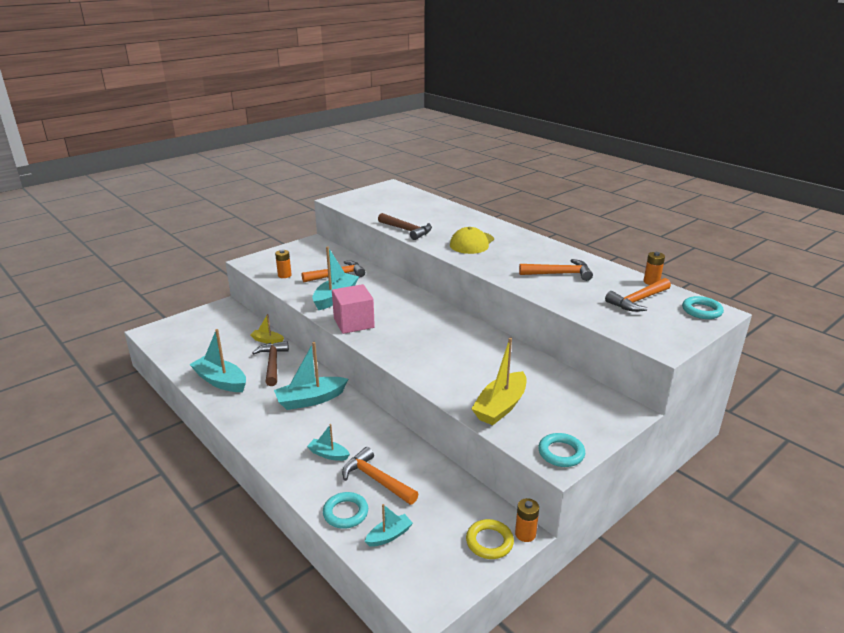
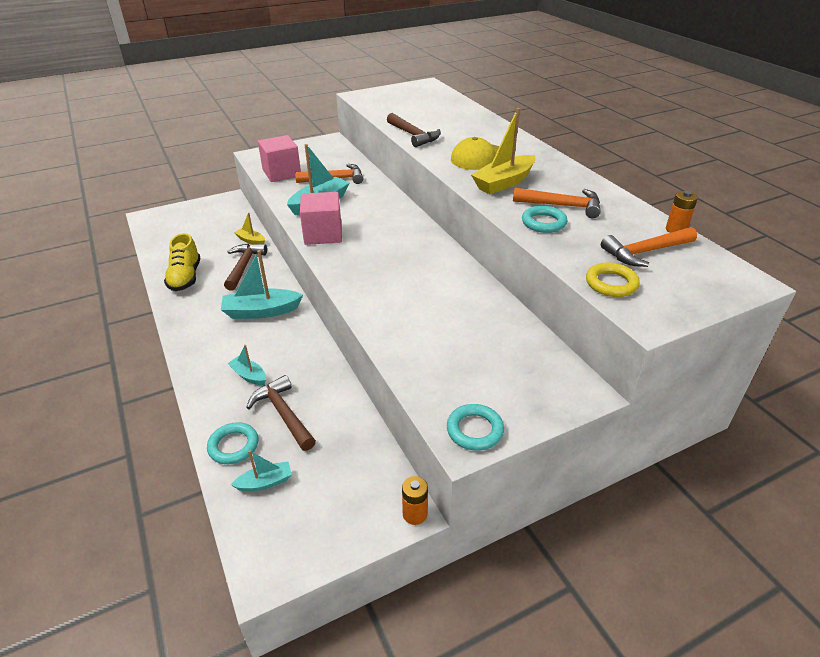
camera: 15 degrees right, 10 degrees up
turquoise boat [189,329,246,392] -> yellow shoe [164,233,200,291]
orange battery [275,250,292,278] -> pink cube [258,135,301,182]
orange hammer [342,447,419,505] -> brown hammer [246,375,316,451]
yellow ring [466,519,514,559] -> yellow ring moved to [586,262,640,297]
yellow boat [471,337,527,425] -> yellow boat moved to [471,108,536,194]
turquoise ring [682,296,724,319] -> turquoise ring moved to [522,206,567,233]

